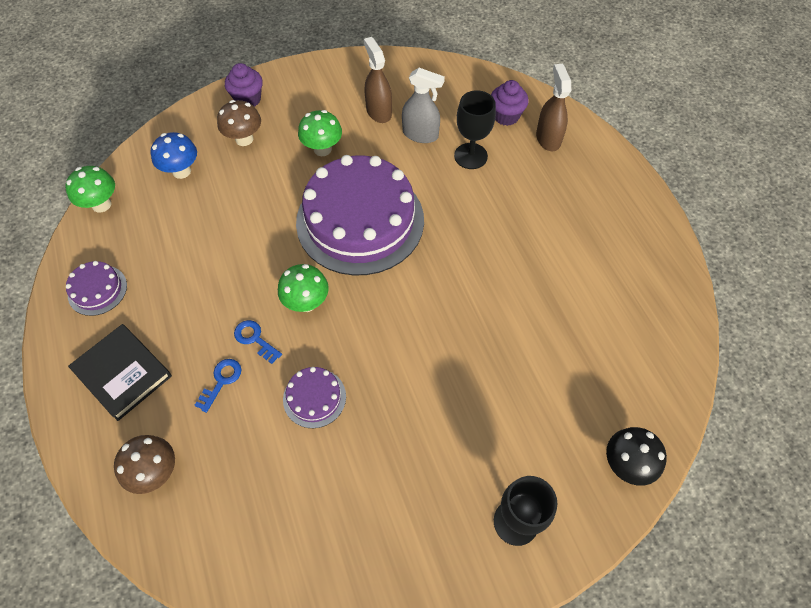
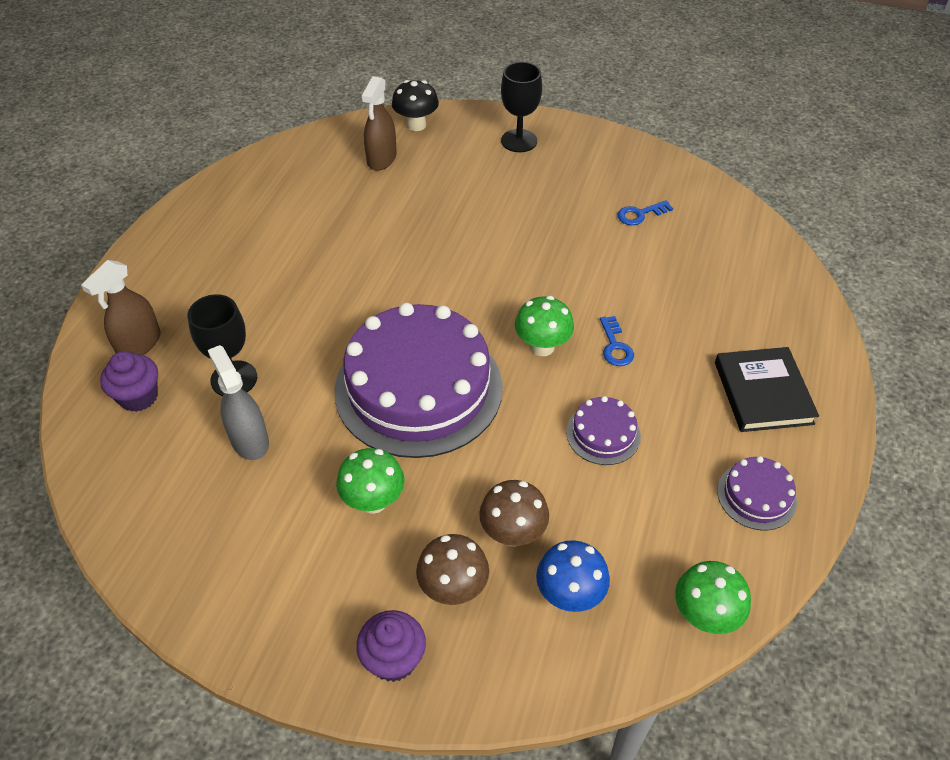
camera: 140 degrees left, 10 degrees down
brown mushroom [114,435,175,494] -> brown mushroom moved to [479,480,549,547]
blue key [194,359,242,413] -> blue key moved to [618,200,673,225]
purple cake [283,367,346,428] -> purple cake moved to [566,396,641,465]
brown spray bottle [364,37,392,123] -> brown spray bottle moved to [361,76,397,171]

